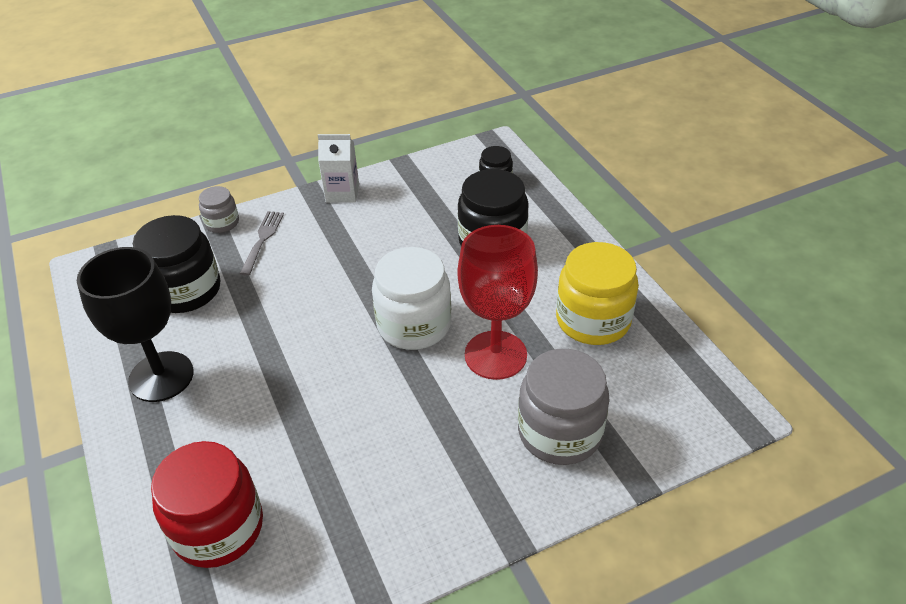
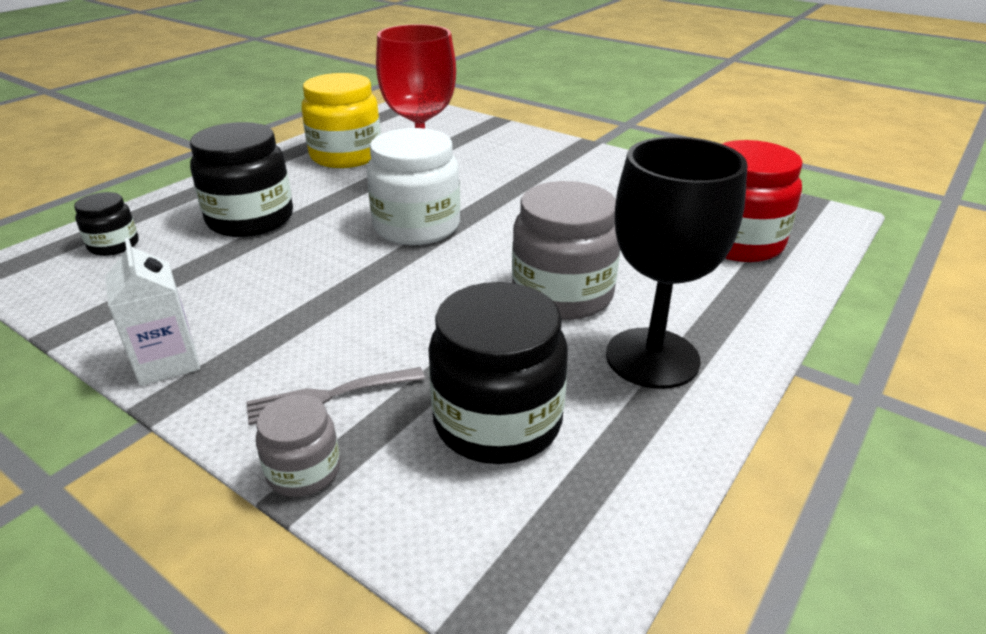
camera: 120 degrees left, 10 degrees down
grey jar [518,349,610,465] -> grey jar moved to [512,181,620,320]

